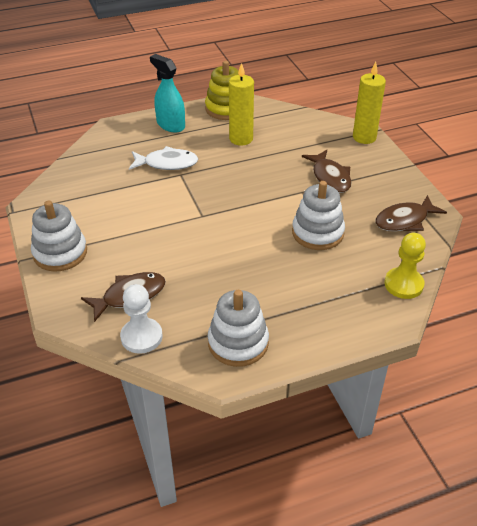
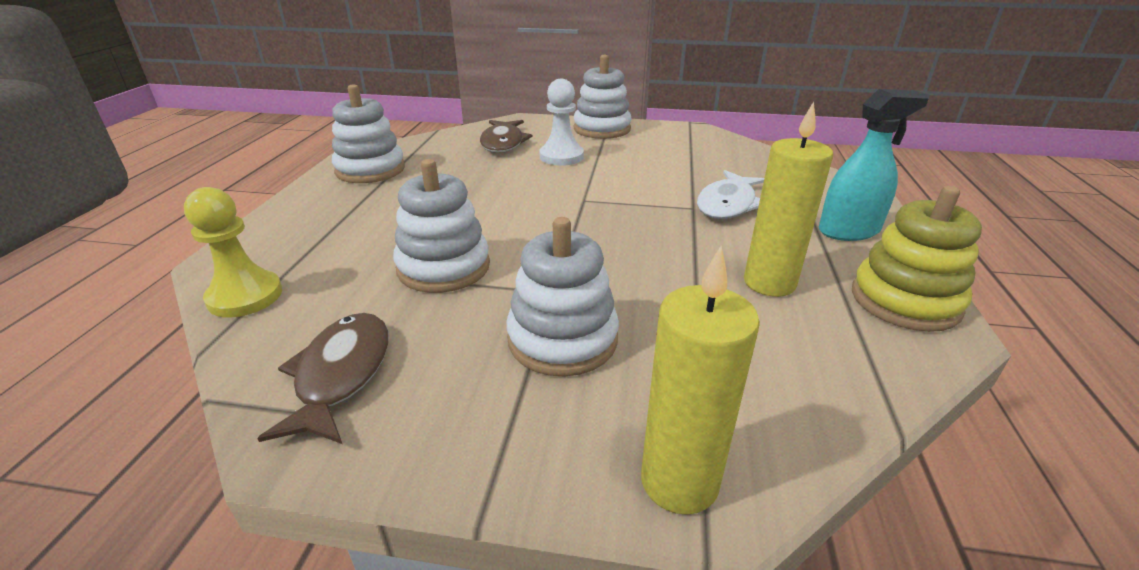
camera: 120 degrees right, 10 degrees down
white pawn [120,284,163,354] -> white pawn moved to [540,79,584,166]
brown fish [302,150,352,193] -> white stacking toy [506,217,619,377]

